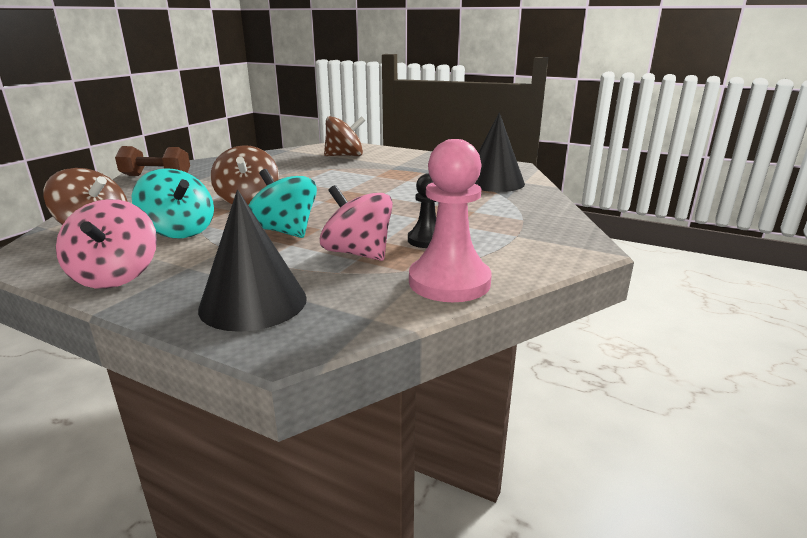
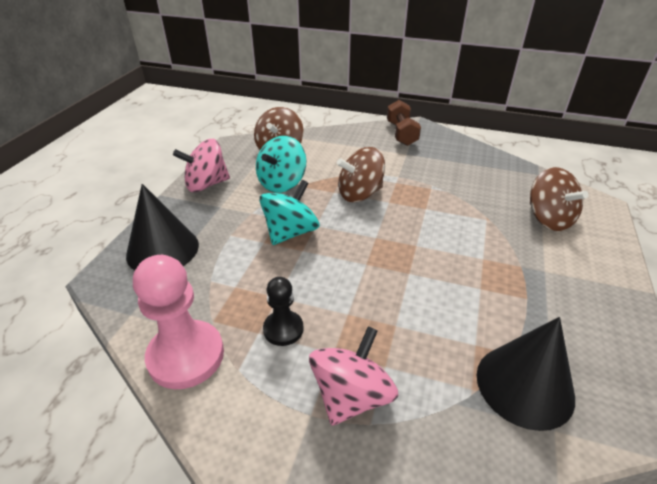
camera: 80 degrees right, 15 degrees up
pink spinning top [320,185,393,261] -> pink spinning top moved to [309,326,398,426]

